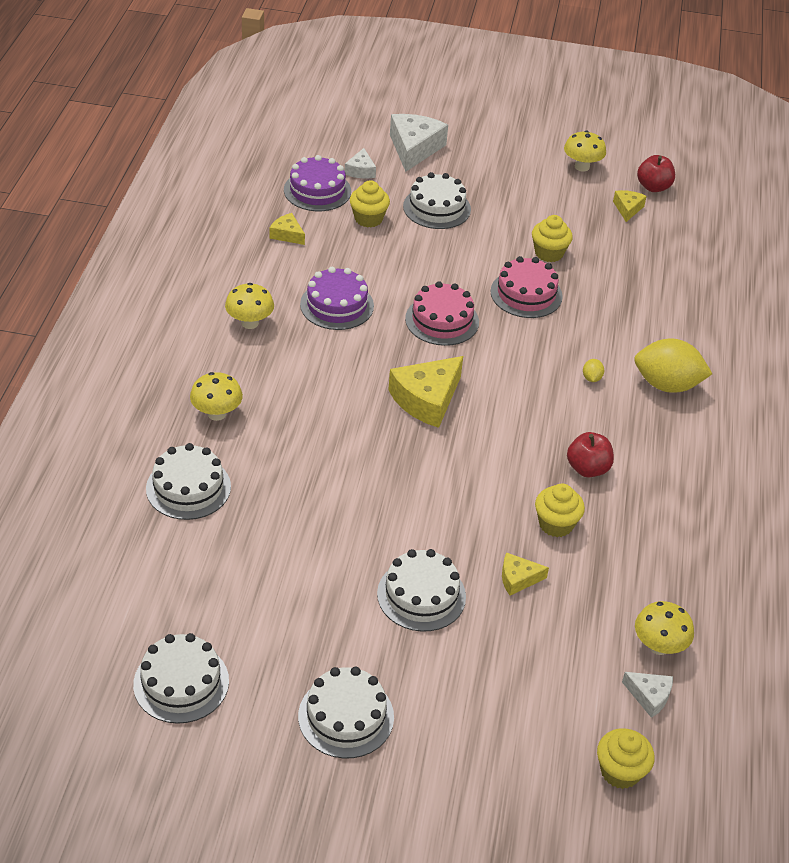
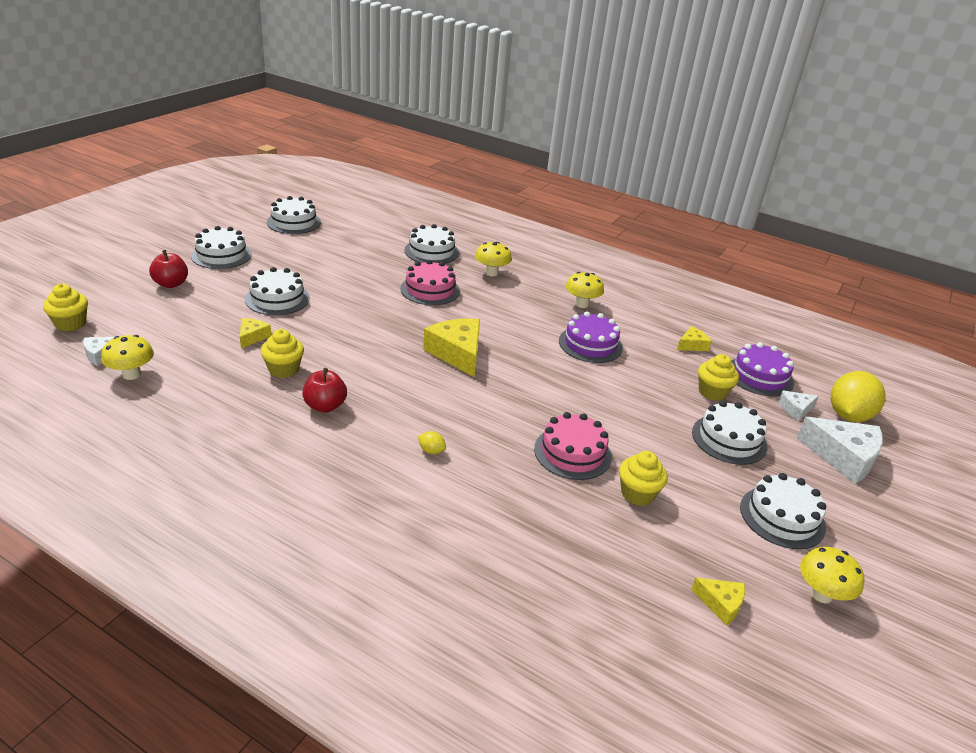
camera: 110 degrees right, 10 degrees down
white cheese [345,148,376,178] -> white cheese turned 45 degrees counterclockwise [778,391,819,421]
pink cake [405,281,479,346] -> pink cake moved to [400,260,460,305]
yellow lemon [634,339,712,393] -> yellow lemon moved to [831,371,886,422]
red apple [637,155,675,192] -> red apple moved to [149,250,188,288]
none -> white cake [740,473,826,549]

